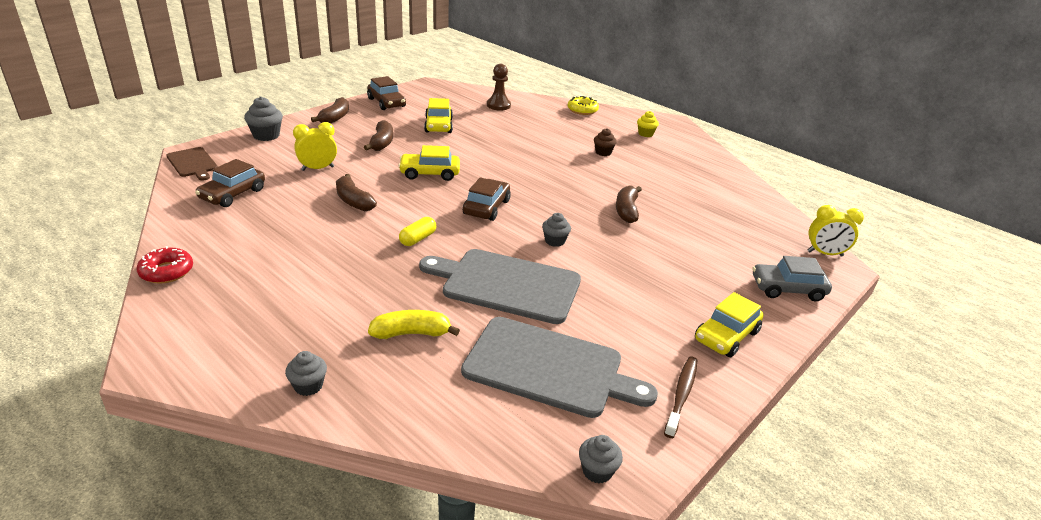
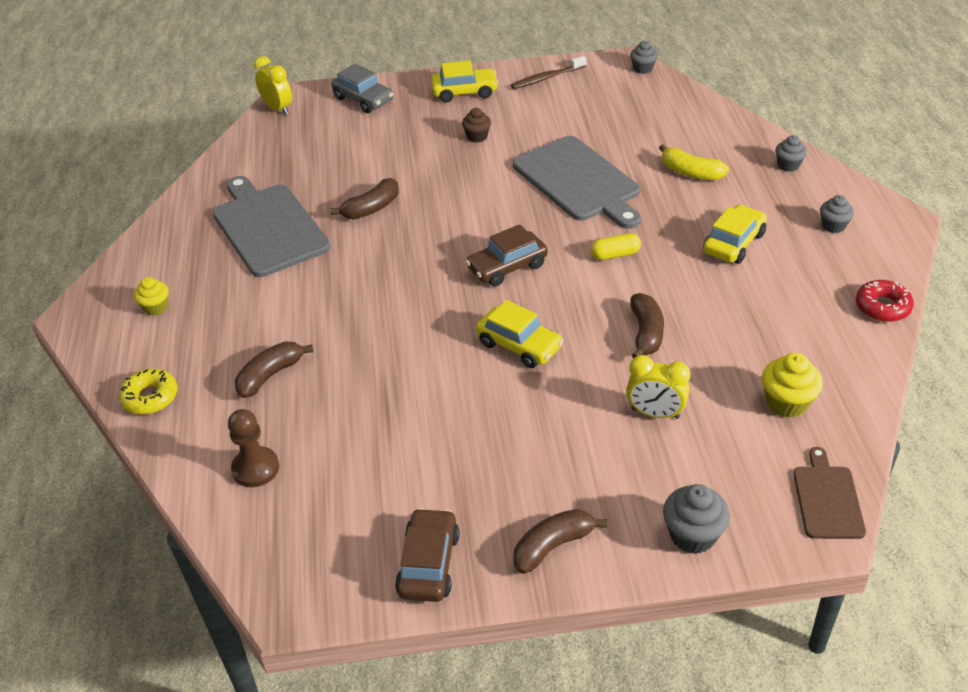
camera: 135 degrees left, 10 degrees up
brown car [195,159,265,207] -> yellow cupcake [762,353,823,418]
brown banana [364,120,393,151] -> brown banana moved to [235,341,313,398]
yellow car [424,98,453,133] -> yellow car moved to [703,205,767,264]
grey cutting board [461,317,658,418] -> grey cutting board moved to [213,176,331,277]
grey cupcake [542,213,571,247] -> grey cupcake moved to [820,195,854,233]
brown cupcake [594,128,617,156] -> brown cupcake moved to [462,108,491,143]

